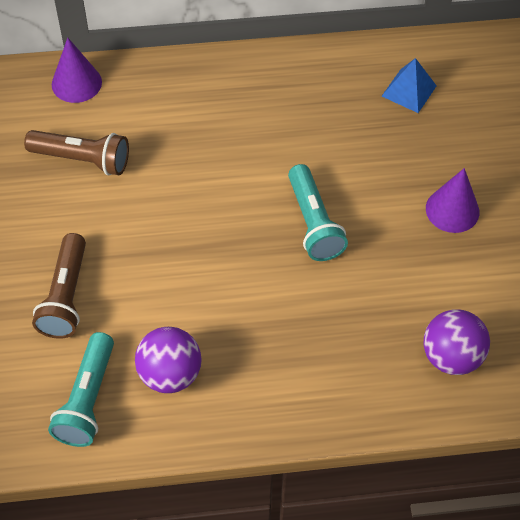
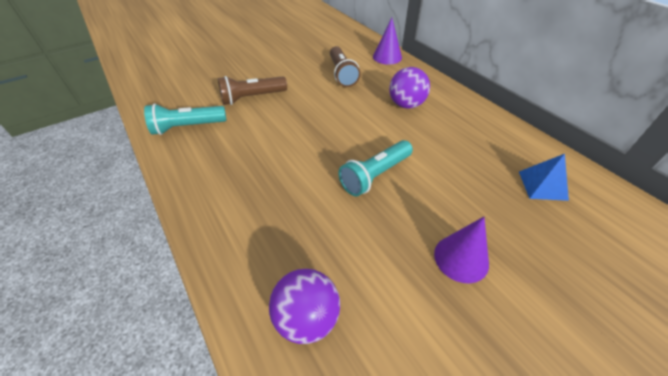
camera: 65 degrees right, 10 degrees down
purple ball [135,327,202,393] -> purple ball moved to [389,67,430,109]

